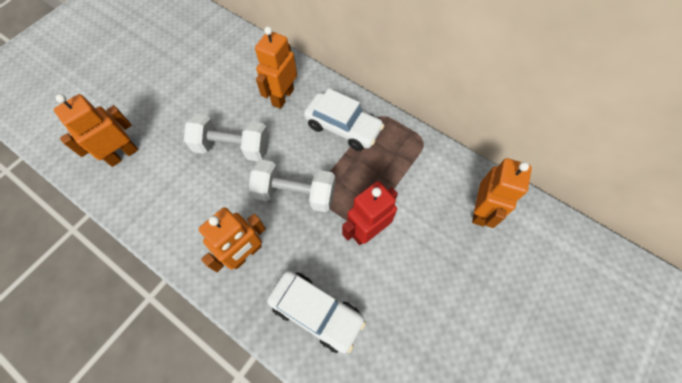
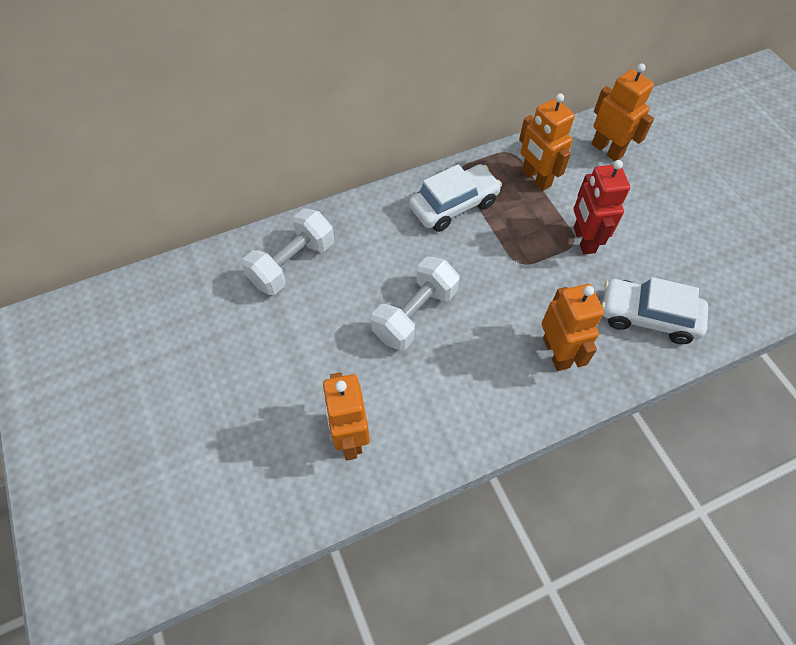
camera: 60 degrees left, 5 degrees down
white dumbbell [249,160,335,212] -> white dumbbell moved to [241,209,334,295]
orange robot [255,27,297,109] -> orange robot moved to [519,93,575,191]
white car [267,271,366,353] -> white car turned 135 degrees counterclockwise [601,277,708,344]

